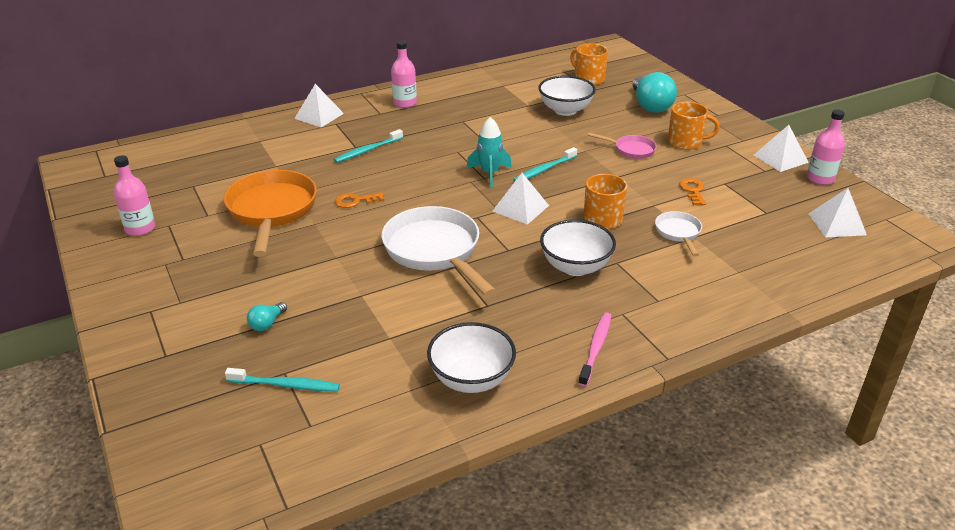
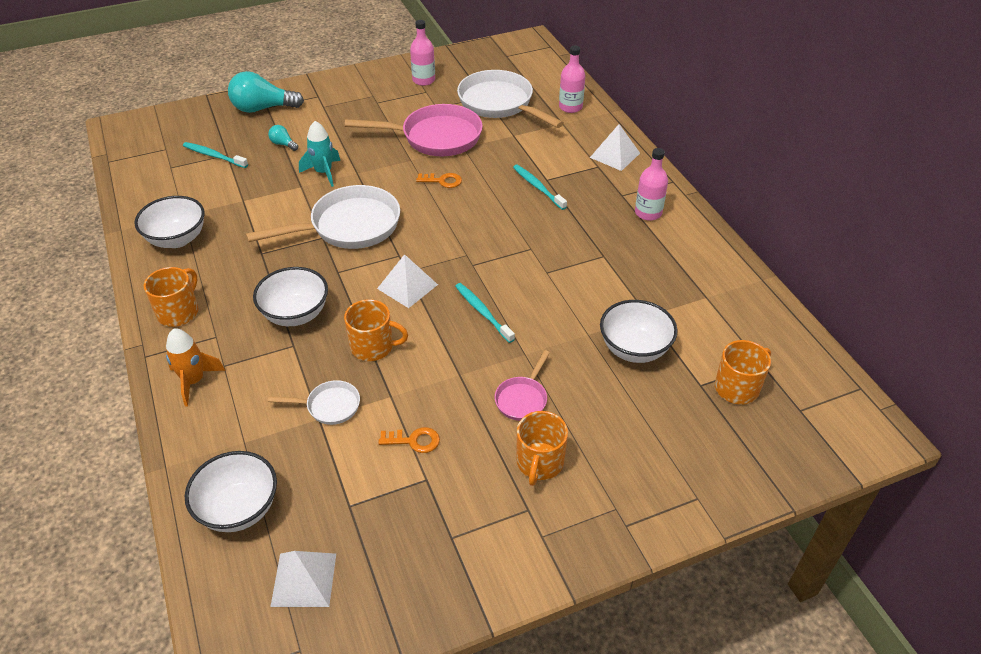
camera: 95 degrees right, 10 degrees up
orange pan [224,170,317,257] -> pink pan [345,104,483,156]
turquoise toothbrush [225,368,340,391] -> turquoise toothbrush turned 105 degrees clockwise [183,142,248,168]
orange key [335,192,384,208] -> orange key turned 105 degrees clockwise [416,173,462,188]
turquoise rocket [466,117,512,188] -> turquoise rocket moved to [299,121,340,187]
pink toothbrush [578,312,612,387] -> orange mug [144,267,198,327]
turquoise light bulb [632,72,677,113] -> turquoise light bulb moved to [228,71,304,113]
white pyramid [754,125,809,172] -> none
pink bottle [807,109,845,185] -> pink bottle moved to [559,46,585,113]
none -> orange rocket [166,328,225,407]
none -> white bowl [185,451,277,532]
none -> white pan [457,70,564,128]

